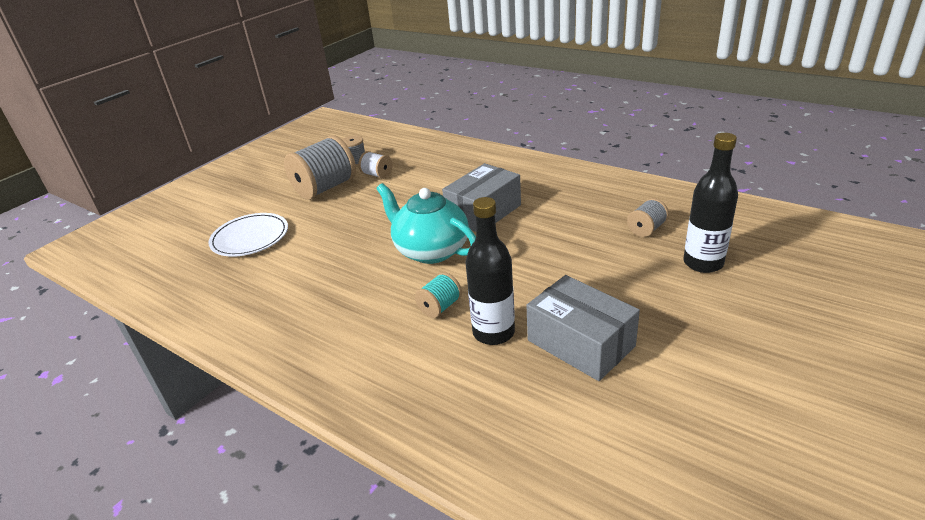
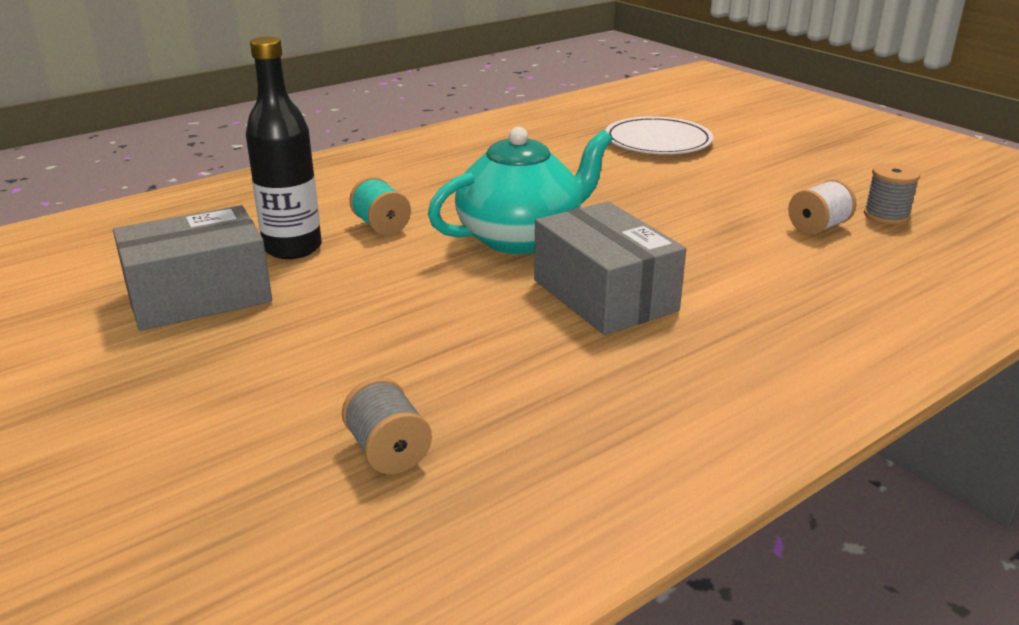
camera: 105 degrees right, 5 degrees down
grey spool [284,135,356,200] -> none
black bottle [683,133,738,273] -> none

